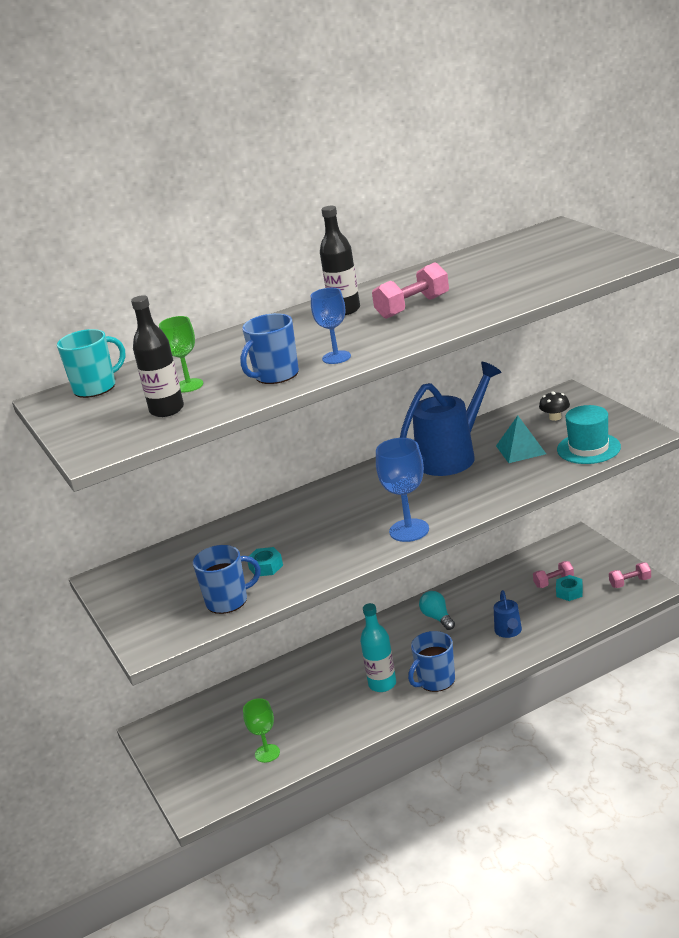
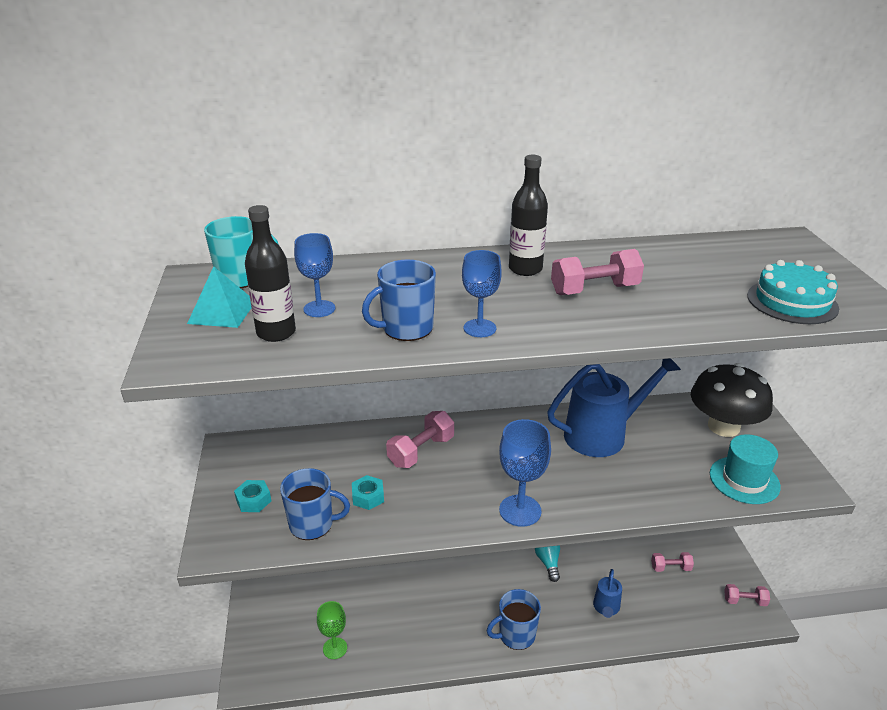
camera: 15 degrees right, 5 degrees up
green goblet [159,316,203,392] -> blue goblet [294,233,335,317]
turquoise bottle [360,603,396,692] -> none
turquoise pyramid [496,416,546,463] -> turquoise pyramid moved to [187,266,252,328]
black mushroom [539,391,570,421] -> black mushroom [691,363,773,437], size x2.42
turquoise nut [556,575,583,601] -> turquoise nut moved to [234,480,271,512]
none -> pink dumbbell [386,411,454,468]
none -> turquoise cake [747,260,839,324]

